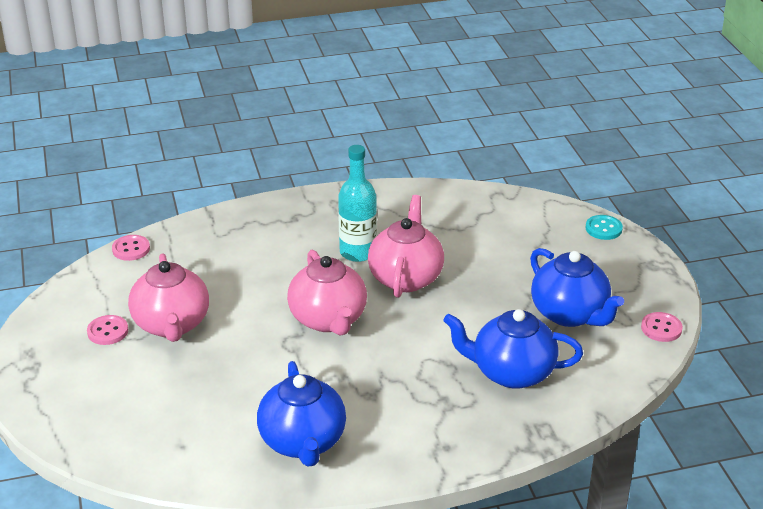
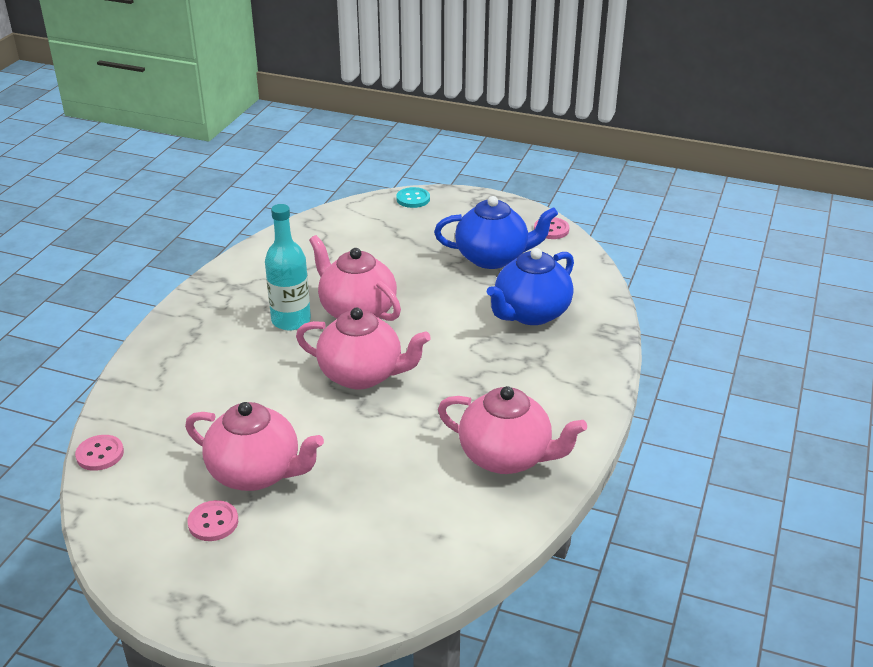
camera: 55 degrees left, 0 degrees up
blue teapot [257,361,346,467] -> pink teapot [438,386,587,474]

